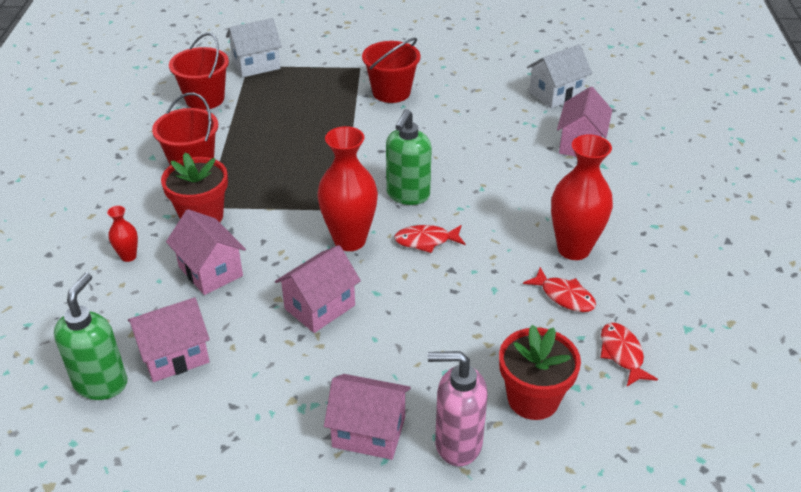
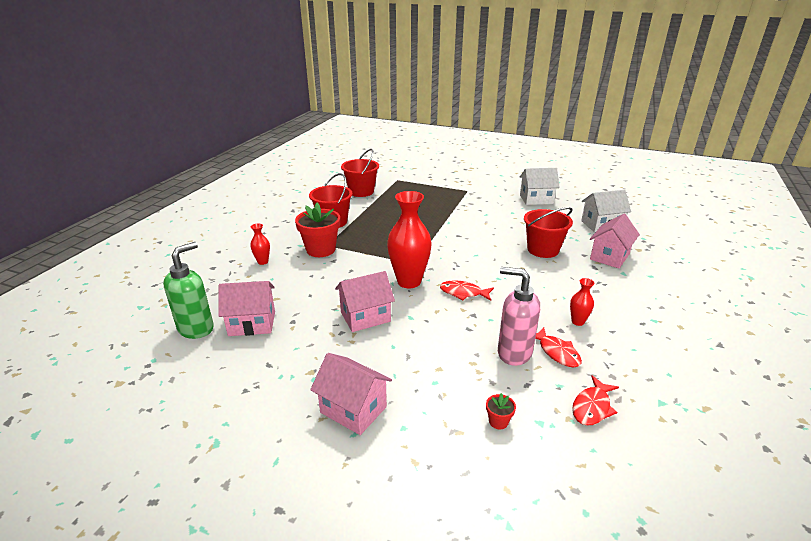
camera: 20 degrees right, 10 degrees down
pink house [166,209,246,295] -> none
white house [226,18,282,77] -> white house moved to [520,168,560,205]
red bucket [362,38,421,103] -> red bucket moved to [524,207,573,258]
green soap dispenser [386,109,432,205] -> none
pink soap dispenser [428,351,488,466] -> pink soap dispenser moved to [498,267,540,366]
red flower pot [499,325,581,420] -> red flower pot [486,393,516,429], size x0.43
red vase [551,134,613,260] -> red vase [570,278,595,326], size x0.46
red fish [600,323,658,386] -> red fish turned 150 degrees counterclockwise [572,375,619,426]

